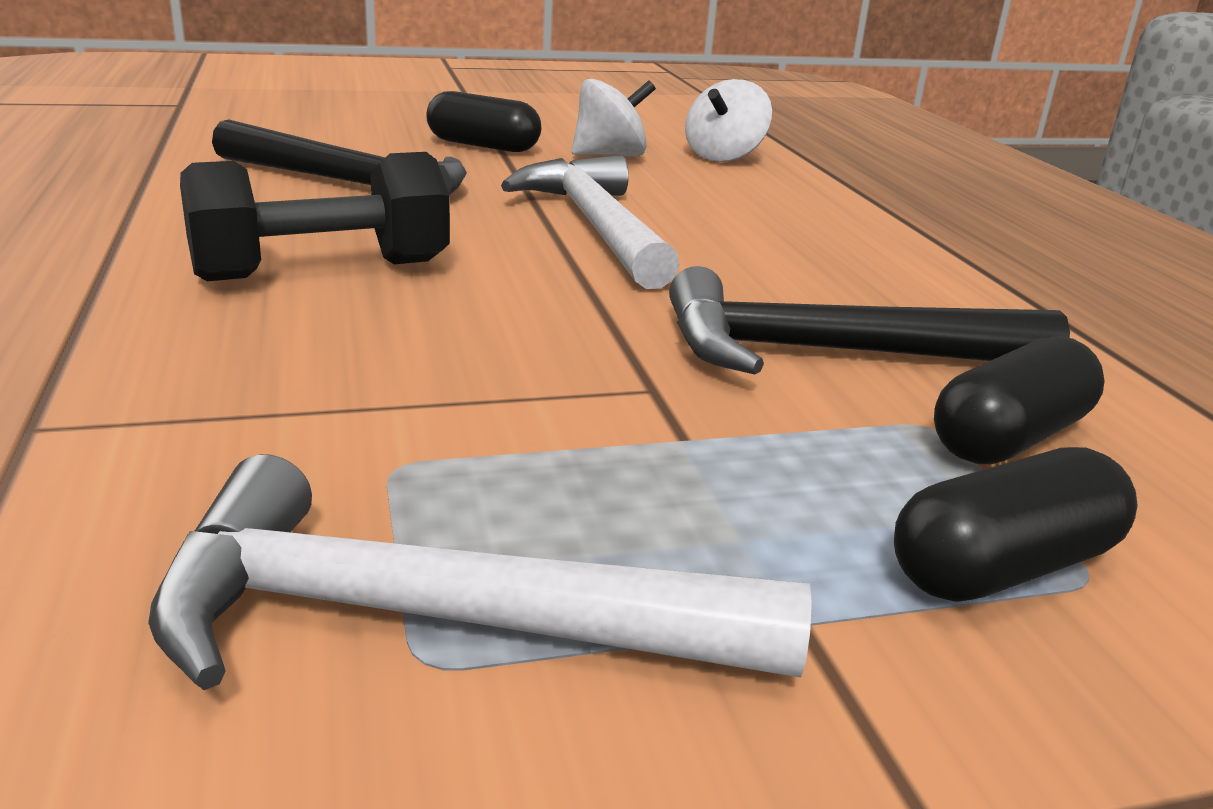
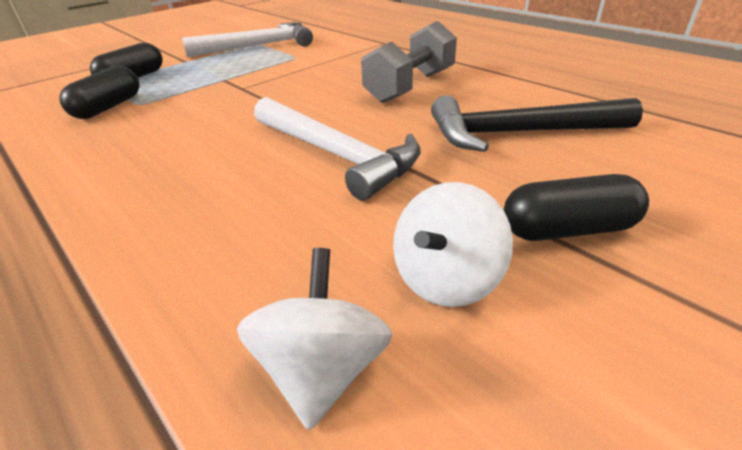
camera: 155 degrees right, 10 degrees up
black dumbbell [180,152,450,281] -> grey dumbbell [361,21,457,103]
black hammer [669,266,1070,375] -> none

